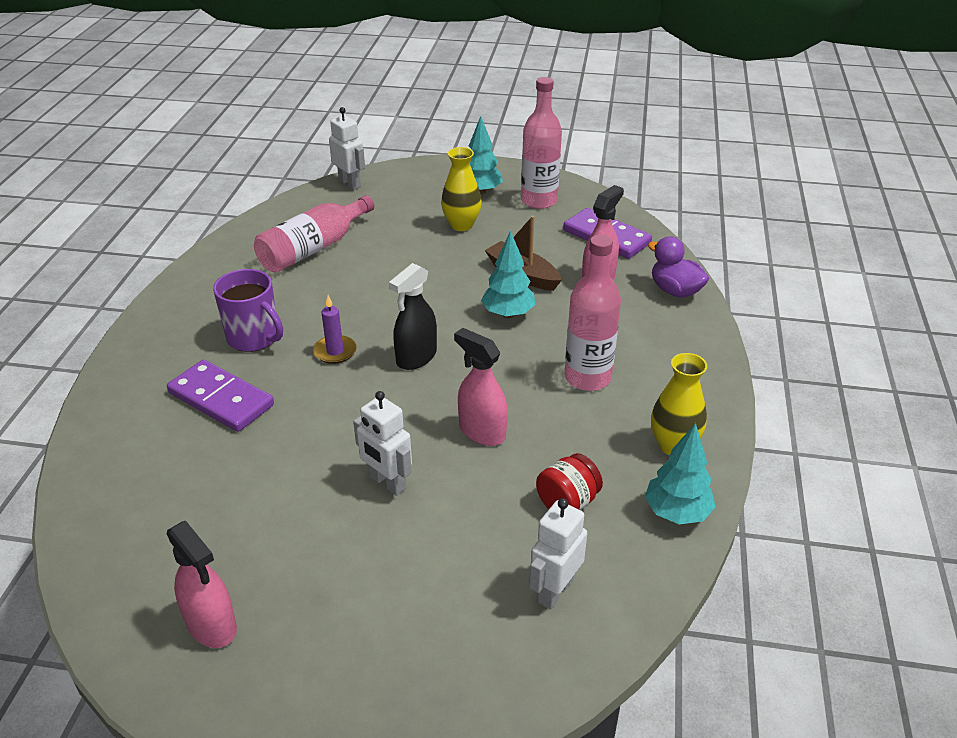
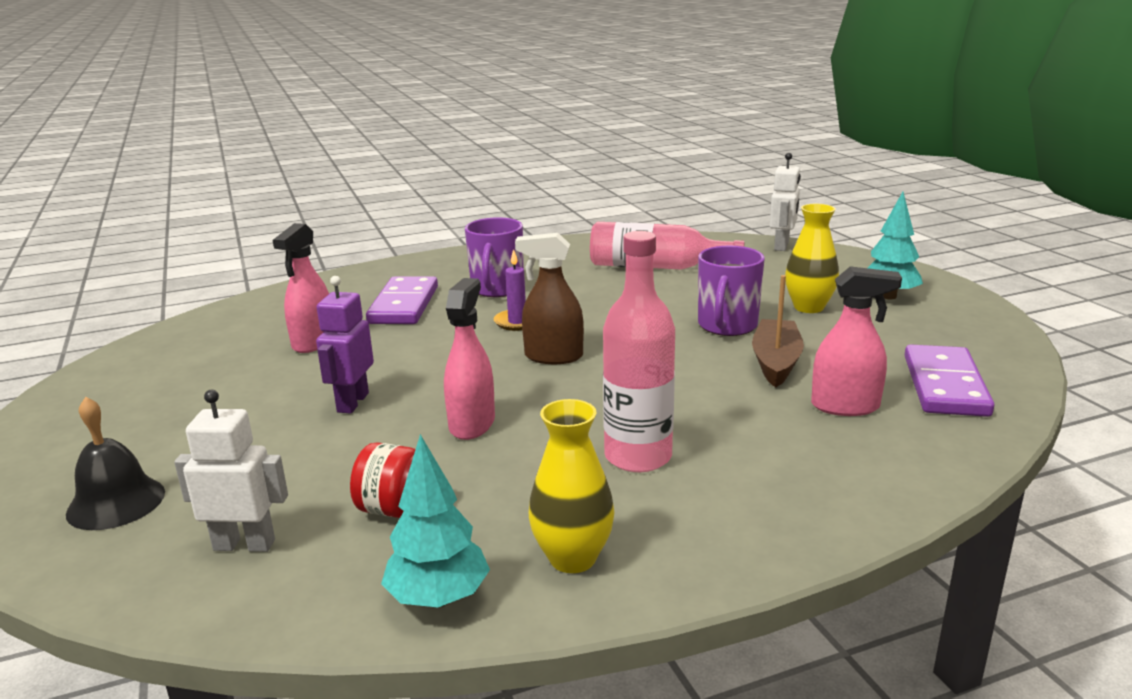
camera: 60 degrees right, 15 degrees down
pink spray bottle [167,521,237,648] -> pink spray bottle moved to [273,223,329,353]
white robot [353,391,412,496] -> purple robot [316,276,374,414]
black spray bottle [389,263,437,370] -> brown spray bottle [515,233,584,364]
turquoise tree [481,230,536,318] -> none
pink bottle [521,77,562,209] -> none
purple duck [648,236,709,298] -> none
none -> black bell [66,397,165,530]
none -> purple mug [698,246,765,336]

